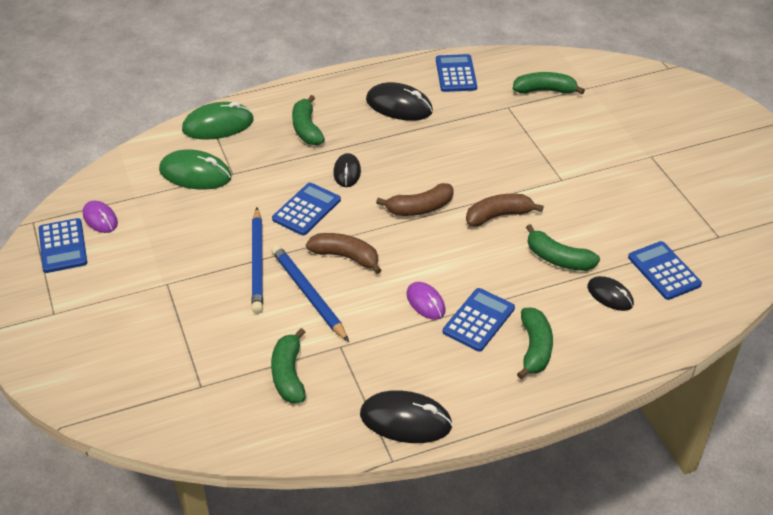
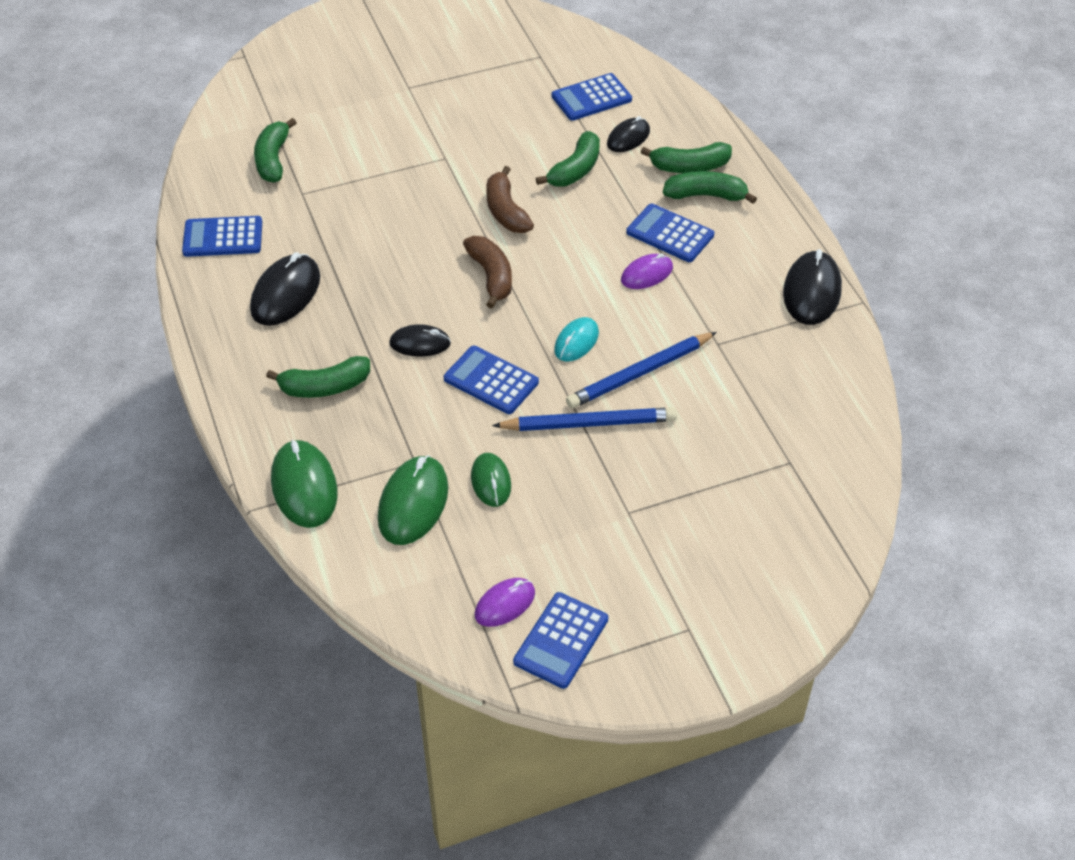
camera: 90 degrees left, 5 degrees up
blue calculator [39,218,87,273] -> blue calculator turned 135 degrees clockwise [513,592,608,689]
green banana [271,328,306,403] -> green banana moved to [641,142,732,173]
brown banana [306,233,381,274] -> turquoise mouse [554,317,599,361]
none -> green mouse [471,453,511,507]

